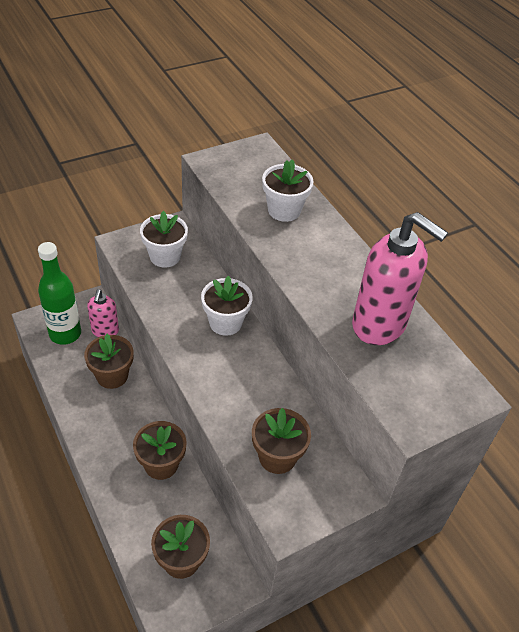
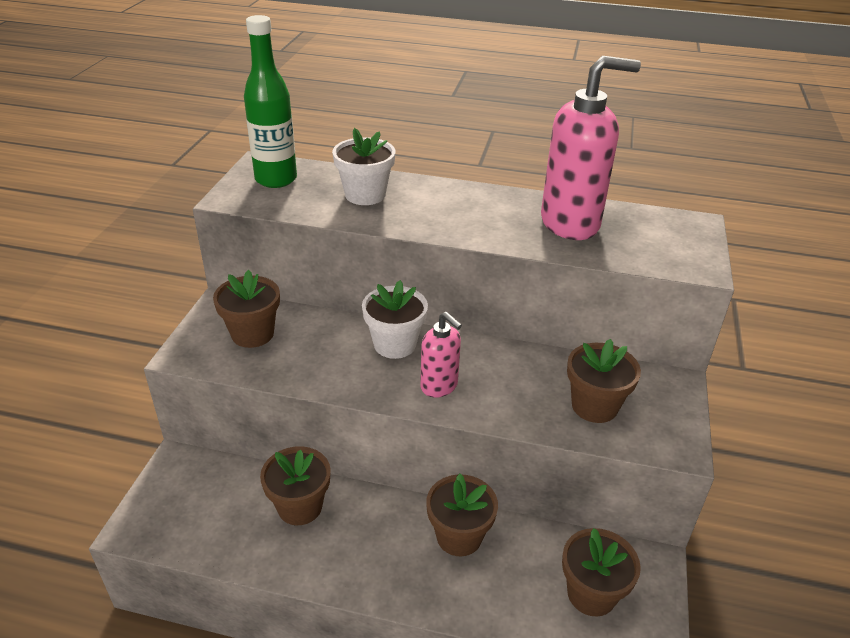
camera: 45 degrees left, 10 degrees down
green bottle [38,242,81,345] -> green bottle moved to [244,15,297,188]
pink soap dispenser [87,289,119,337] -> pink soap dispenser moved to [420,312,462,398]
white flower pot [140,211,188,268] -> brown flower pot [213,270,280,348]

